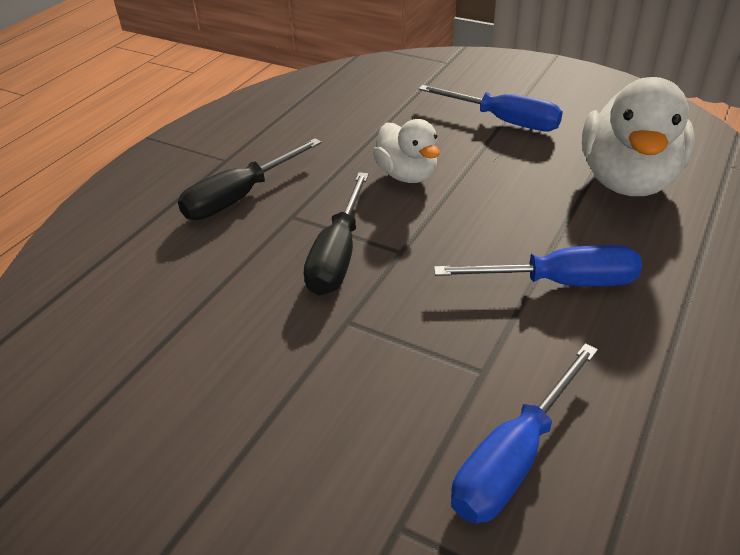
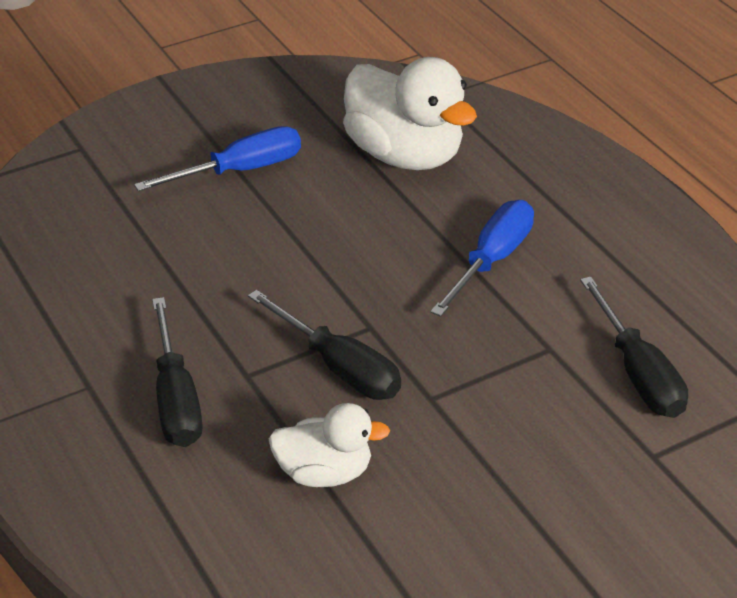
camera: 60 degrees left, 0 degrees up
white duck [373,119,440,183] -> white duck moved to [269,403,390,487]
blue screwdriver [451,343,598,523] -> black screwdriver [580,277,688,418]

